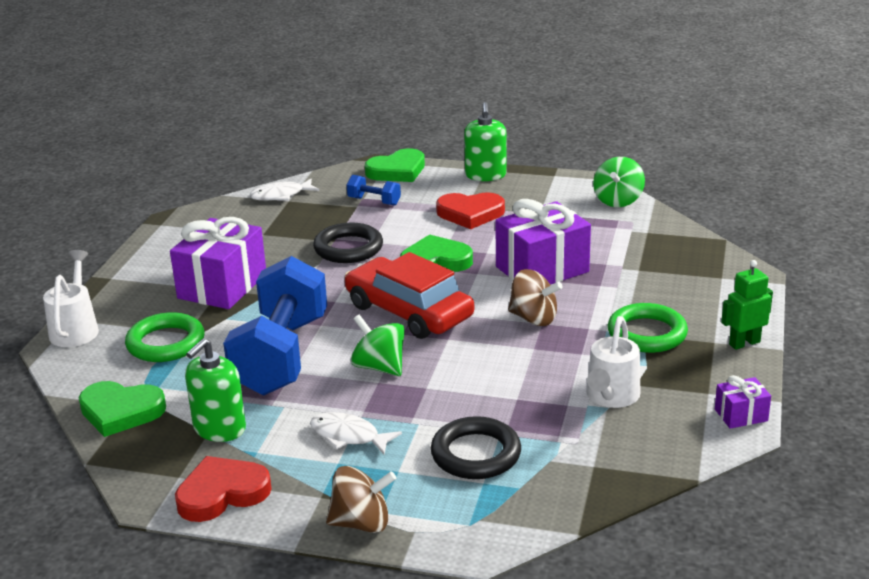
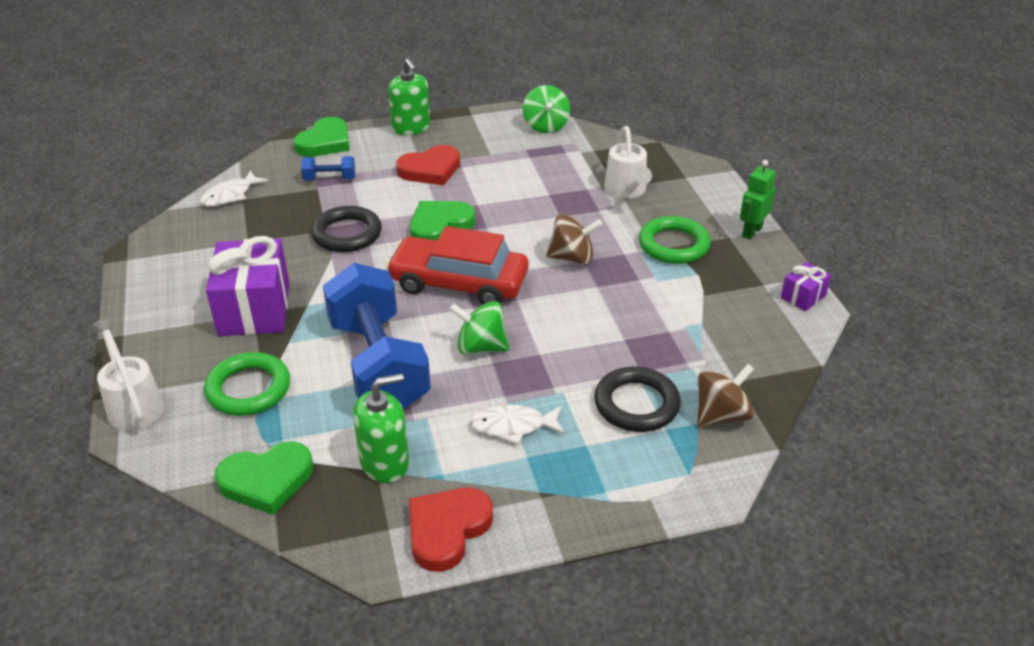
camera: 30 degrees left, 10 degrees up
green soap dispenser [185,338,246,442] -> green soap dispenser turned 120 degrees counterclockwise [353,373,409,483]
brown spinning top [326,466,396,533] -> brown spinning top moved to [697,364,754,427]
purple gift [495,199,591,285] -> none
white watering can [586,316,640,408] -> white watering can moved to [604,126,652,199]

